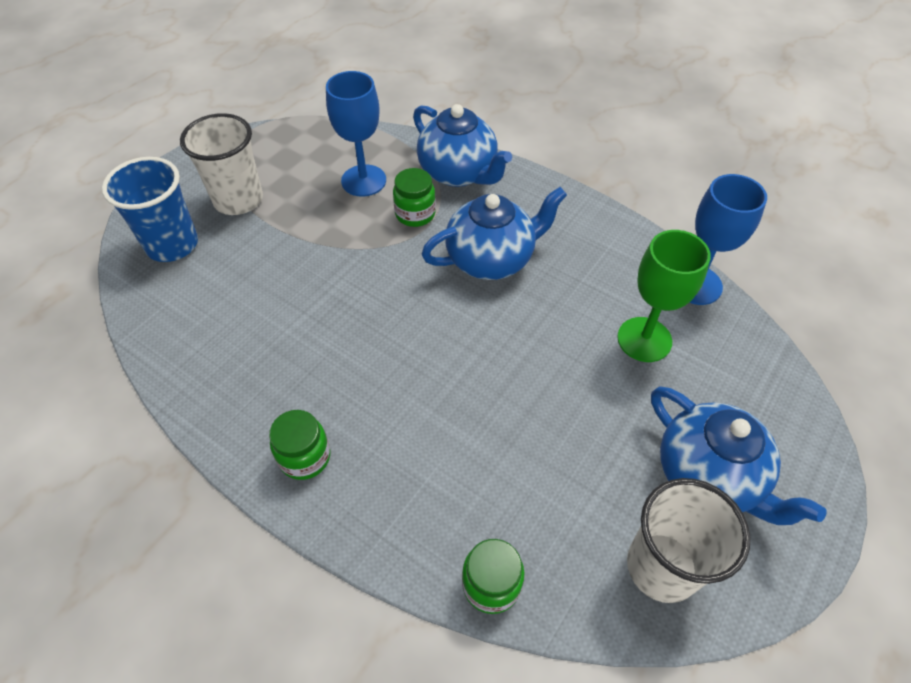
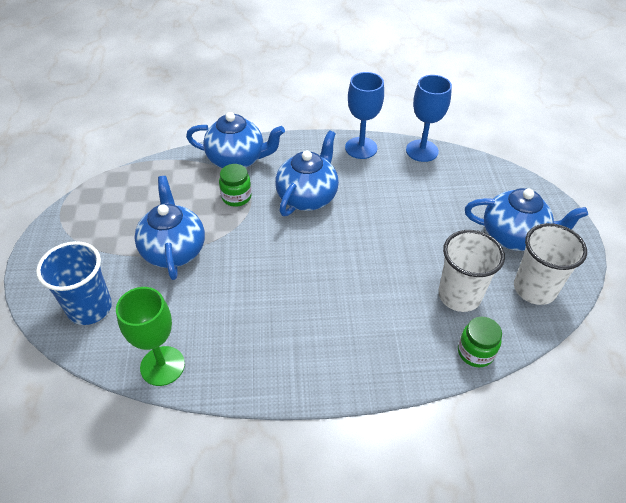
camera: 40 degrees left, 5 degrees down
white cup [180,113,263,215] -> white cup moved to [438,230,505,312]
green jar [269,410,330,480] -> none
blue goblet [326,71,386,197] -> blue goblet moved to [345,72,384,159]
green goblet [617,230,711,362] -> green goblet moved to [116,287,185,386]
none -> blue teapot [134,176,205,280]

